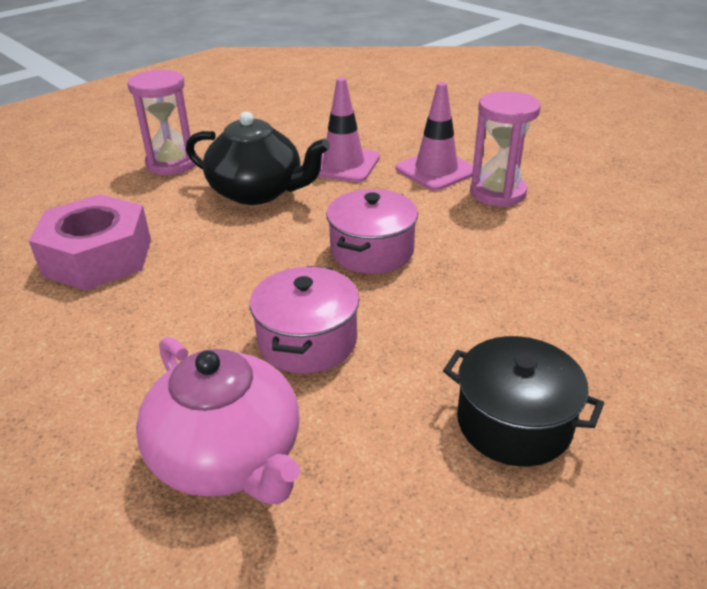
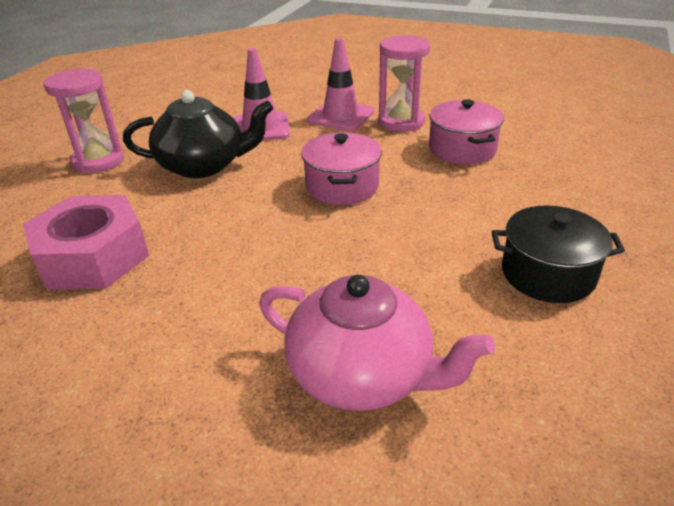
camera: 25 degrees left, 0 degrees up
pink pot [250,266,360,374] -> pink pot moved to [429,99,504,164]

